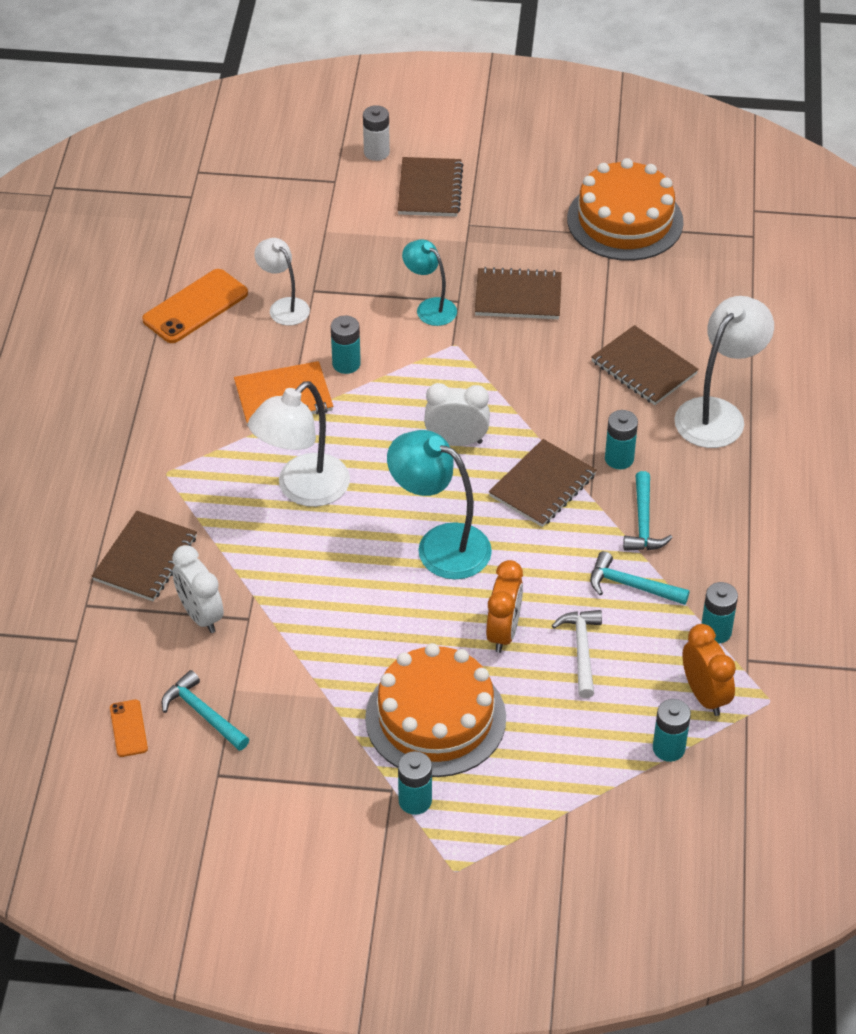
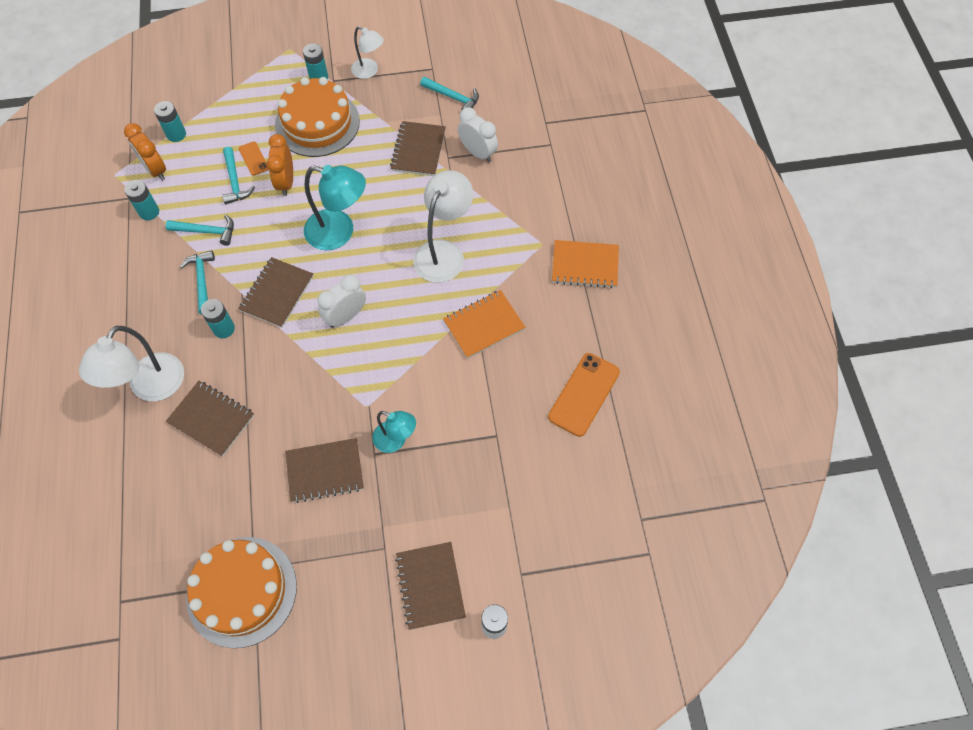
camera: 165 degrees right, 15 degrees up
brown notebook [92,511,197,601] -> brown notebook moved to [390,121,446,176]
orange phone [110,700,148,757] -> orange phone moved to [239,141,269,176]
white lamp [254,238,310,326] -> white lamp moved to [351,26,384,79]
turquoise battery [331,315,361,374] -> none
white clock [424,383,490,446] -> white clock turned 150 degrees clockwise [317,274,366,328]
white hammer [552,610,602,698] -> turquoise hammer [222,147,255,204]
none -> orange notebook [552,240,619,288]

